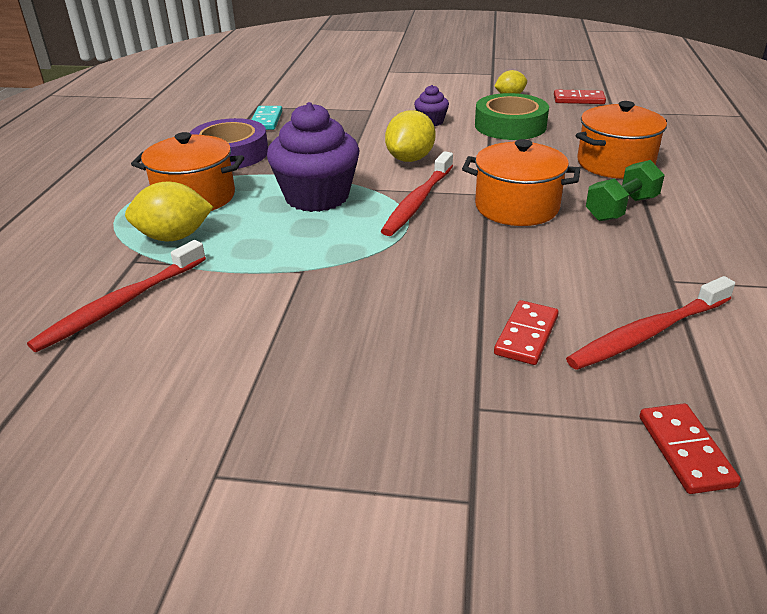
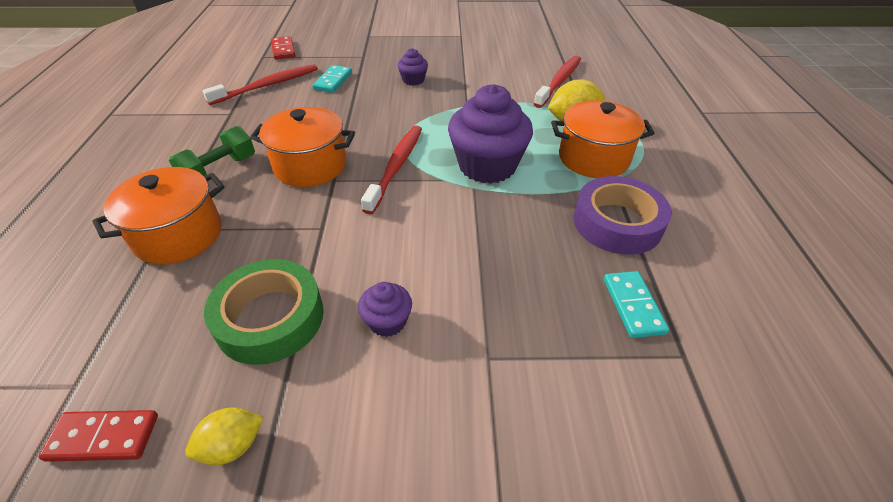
camera: 170 degrees right, 10 degrees up
yellow lemon [385,110,436,162] -> none
red domino [494,300,559,365] -> turquoise domino [312,65,352,93]
none -> purple cupcake [398,48,428,86]

